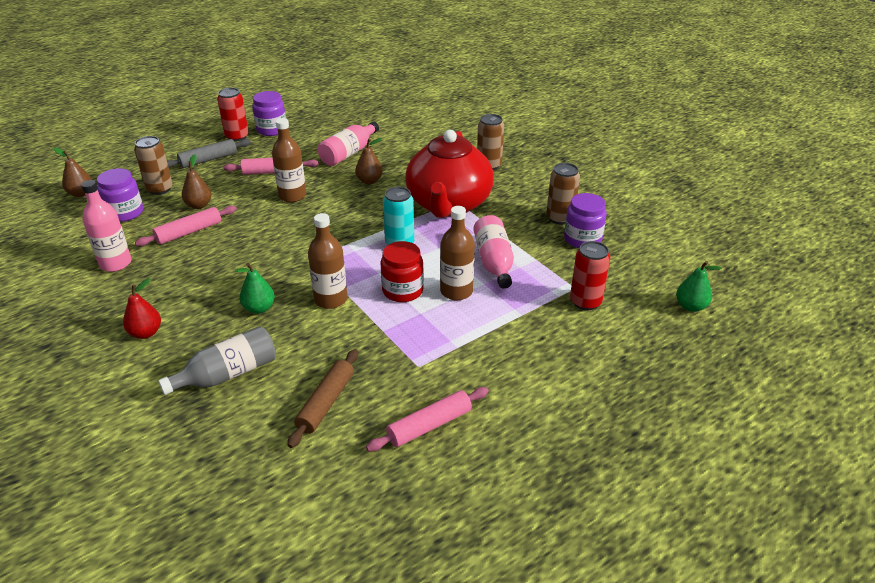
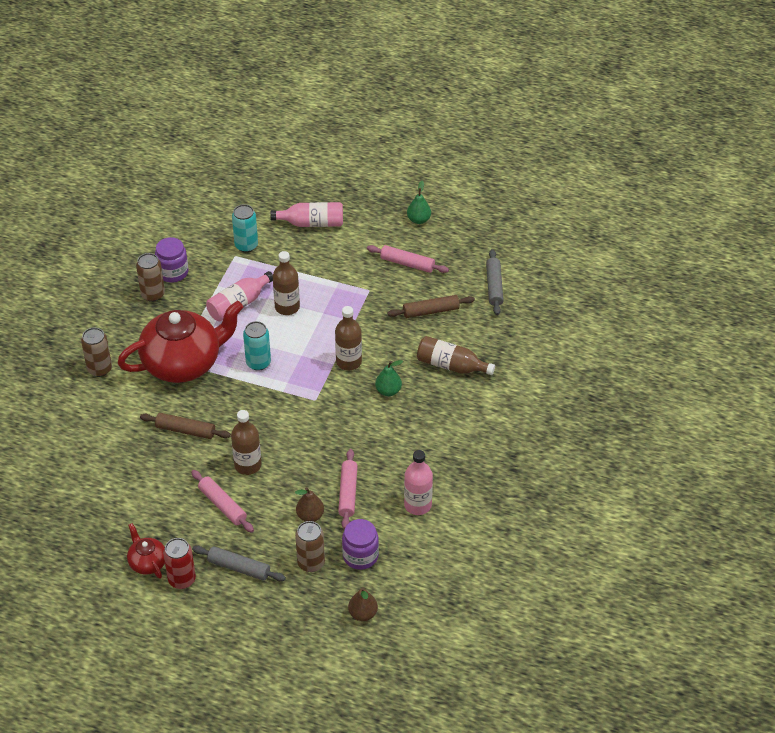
camera: 125 degrees left, 10 degrees up
red pear [123,279,161,339] -> none
pink rolling pin [135,206,237,246] -> pink rolling pin turned 75 degrees clockwise [338,449,358,529]
grey bottle [158,326,276,395] -> brown bottle [417,336,495,375]
purple jar [252,91,286,136] -> red teapot [127,523,165,579]
pink bottle [318,122,379,166] -> pink bottle moved to [270,202,343,227]
brown pear [355,138,383,184] -> brown rolling pin [140,413,231,439]
red jar [381,241,424,302] -> none
red can [570,241,610,310] -> turquoise can [232,204,258,252]
green pear [676,261,721,312] -> green pear moved to [407,181,431,224]
none -> grey rolling pin [486,249,503,315]

